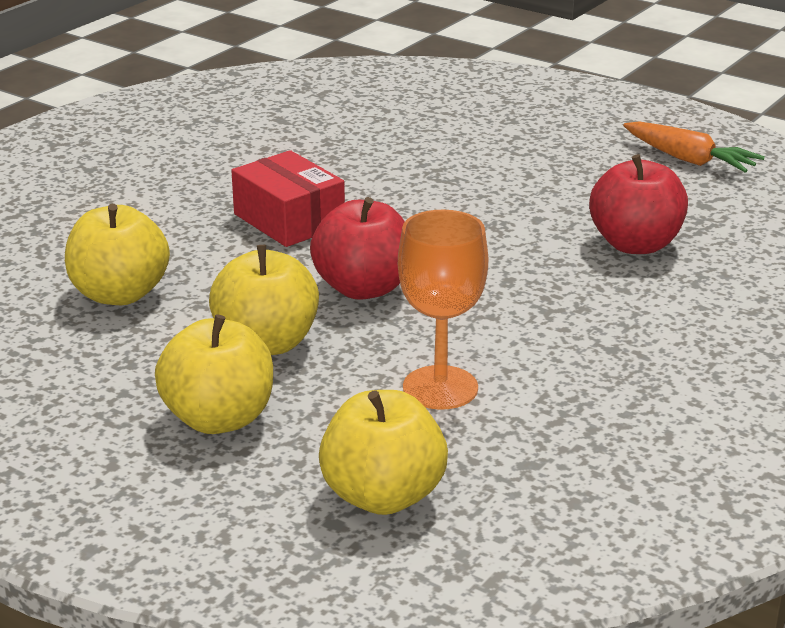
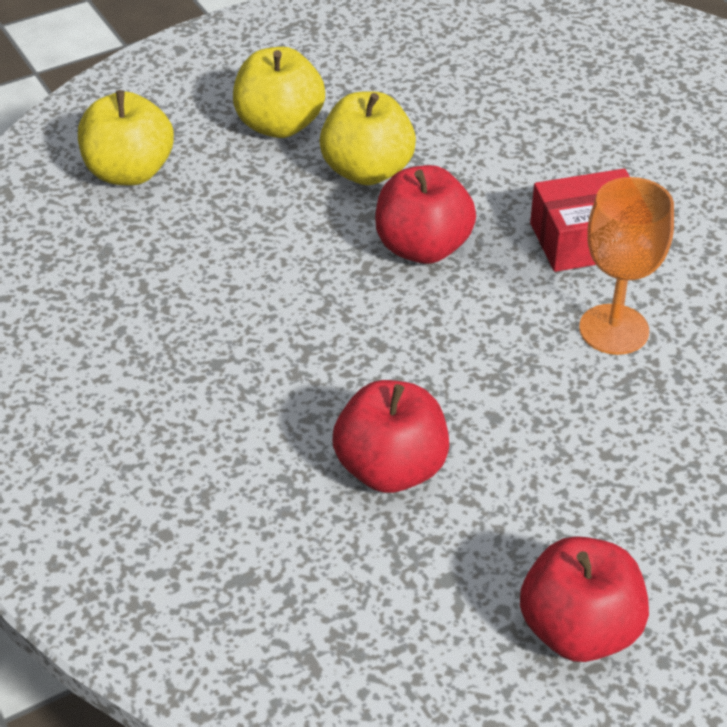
camera: 115 degrees right, 15 degrees up
yellow apple [65,204,170,305] -> none
orange goblet [398,210,488,410] -> orange goblet moved to [579,177,674,355]
orange carrot [623,121,765,173] -> red apple [520,536,649,662]

